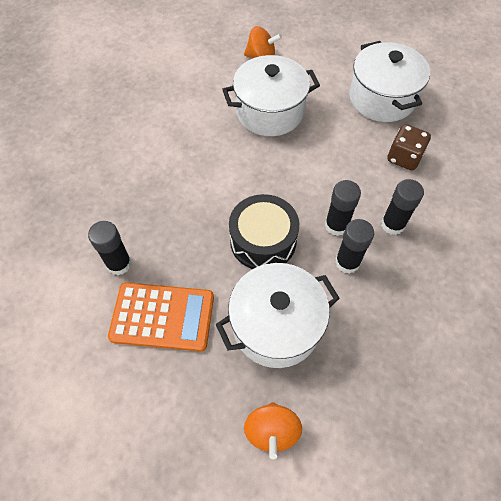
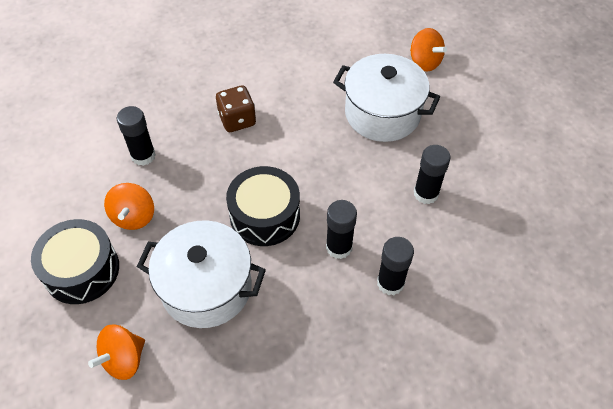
camera: 40 degrees right, 5 degrees down
orange calculator [108,282,214,352] -> orange spinning top [104,183,154,230]
black glue stick [335,219,374,274] -> black glue stick moved to [414,145,451,204]
white pot [349,41,430,122] -> none
brown dice [387,124,431,171] -> brown dice moved to [216,85,256,132]
none -> black drum [31,219,119,304]

